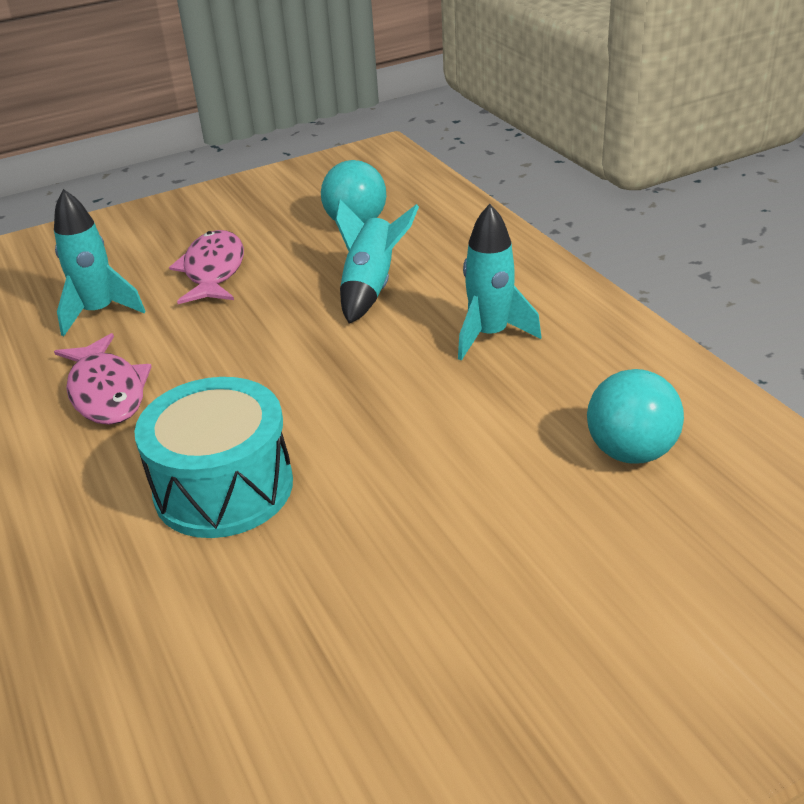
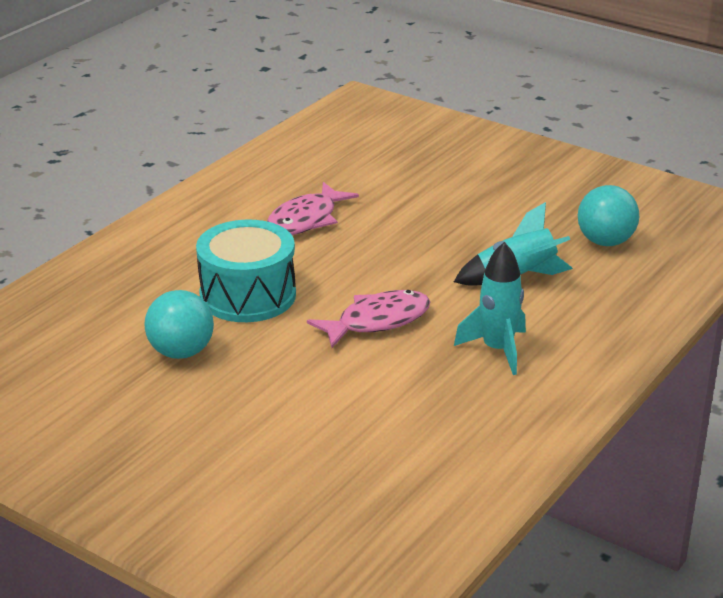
camera: 60 degrees right, 5 degrees down
turquoise rocket [54,189,146,336] -> none
pink fish [169,230,244,304] -> pink fish moved to [307,290,430,348]
turquoise ball [587,369,684,464] -> turquoise ball moved to [145,290,214,359]

